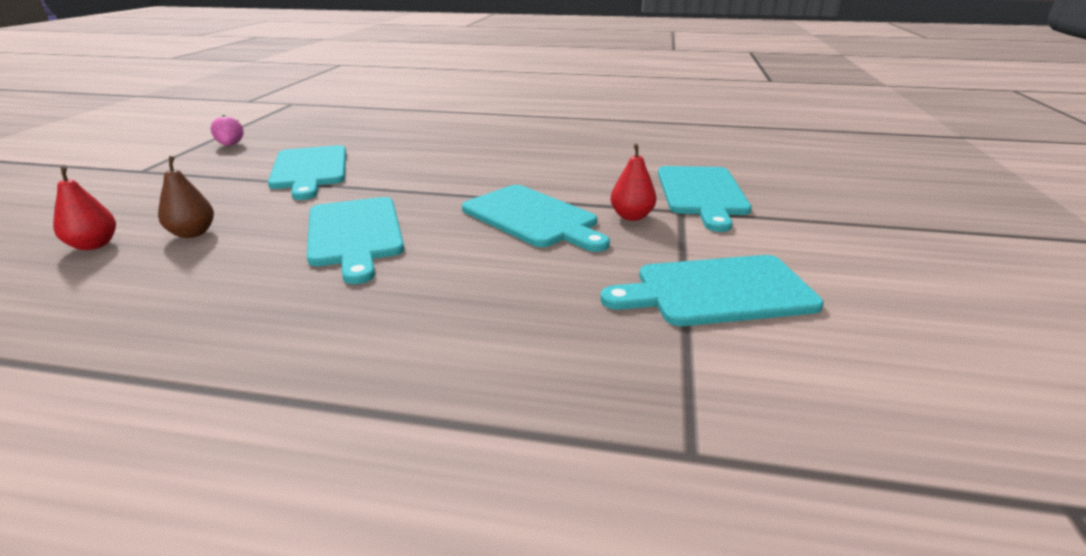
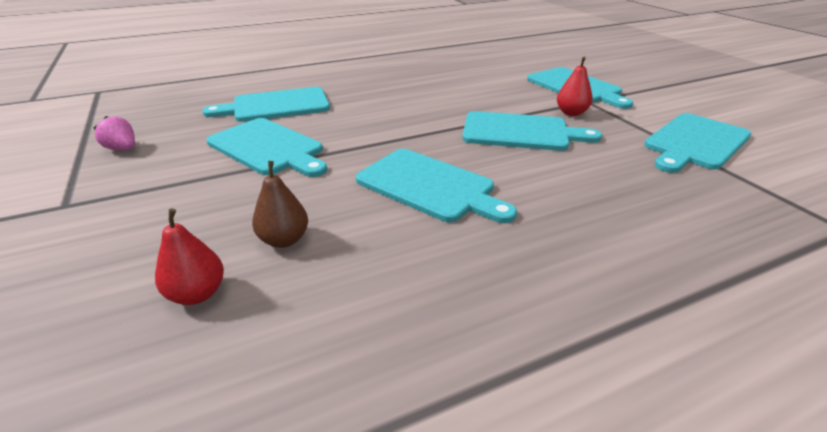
camera: 35 degrees left, 5 degrees up
none -> turquoise cutting board [202,87,330,122]

